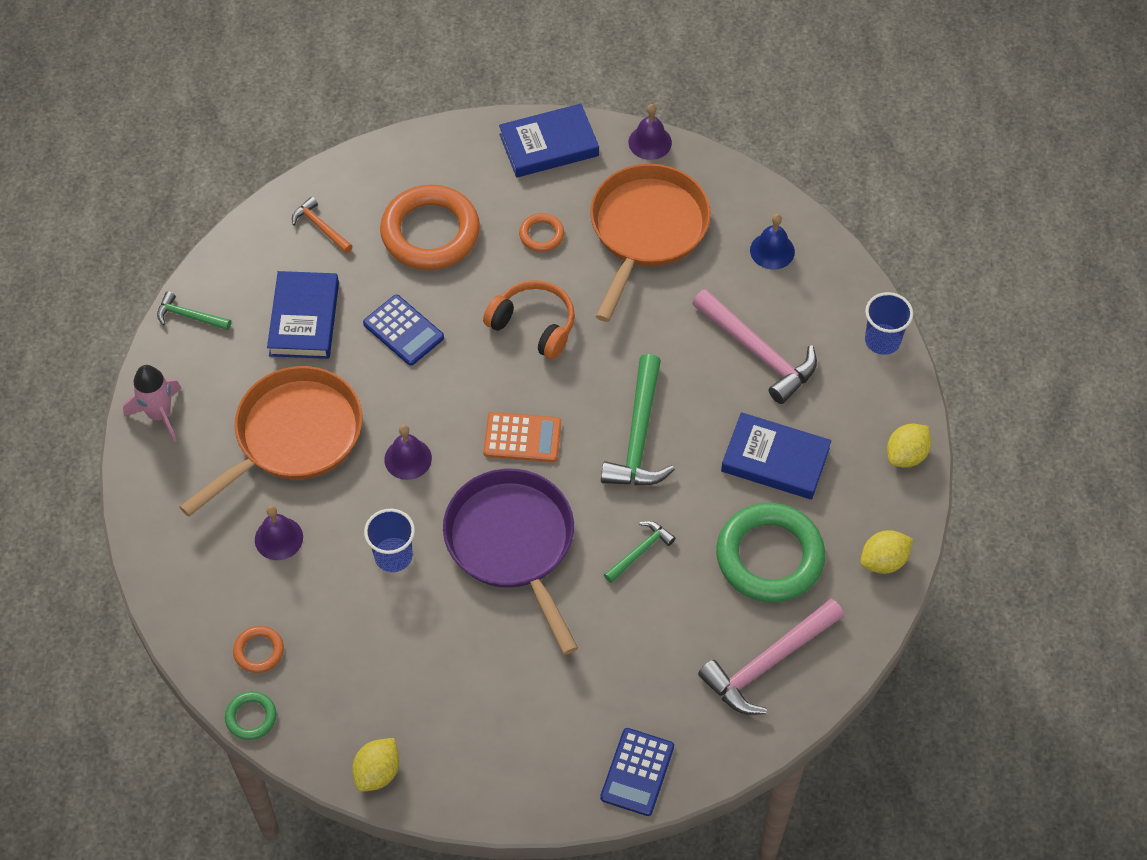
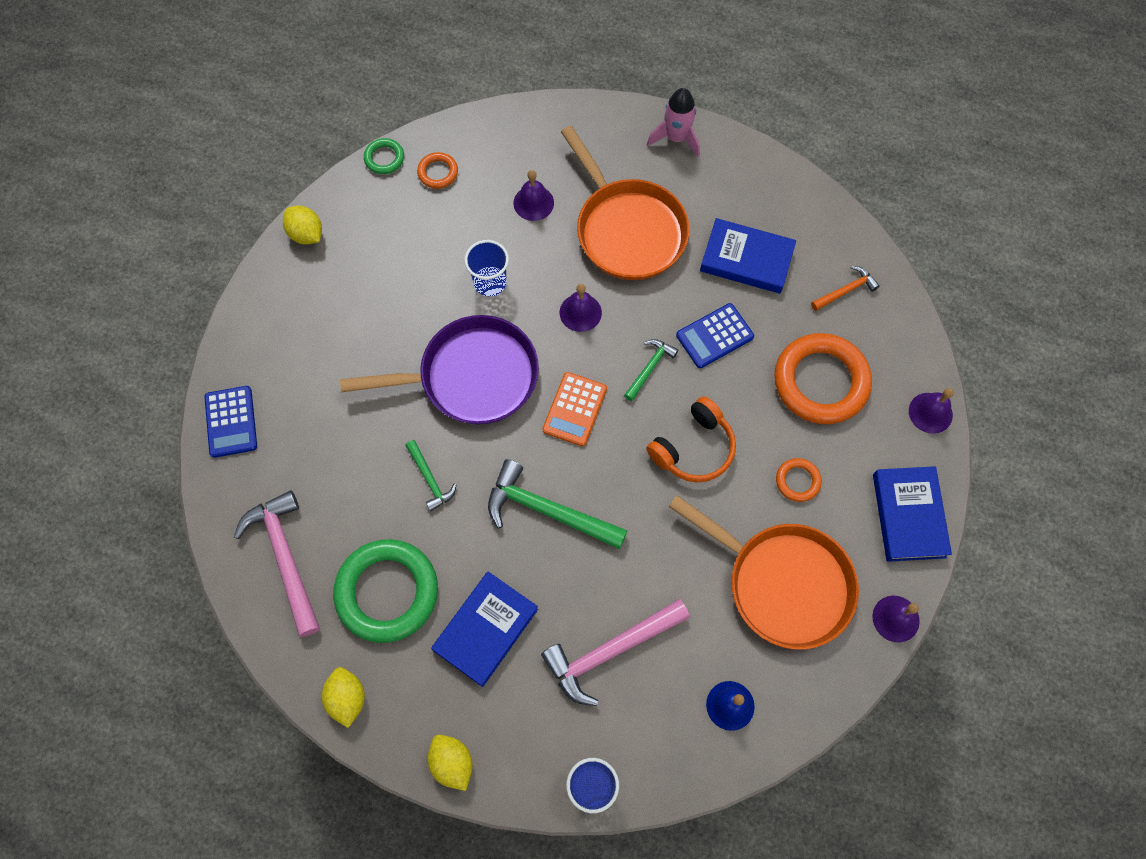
camera: 105 degrees right, 10 degrees up
green hammer [157,291,231,330] -> green hammer moved to [624,339,678,401]
blue calculator [600,728,674,816] -> blue calculator turned 135 degrees counterclockwise [204,386,257,458]
none -> purple bell [909,388,954,434]

